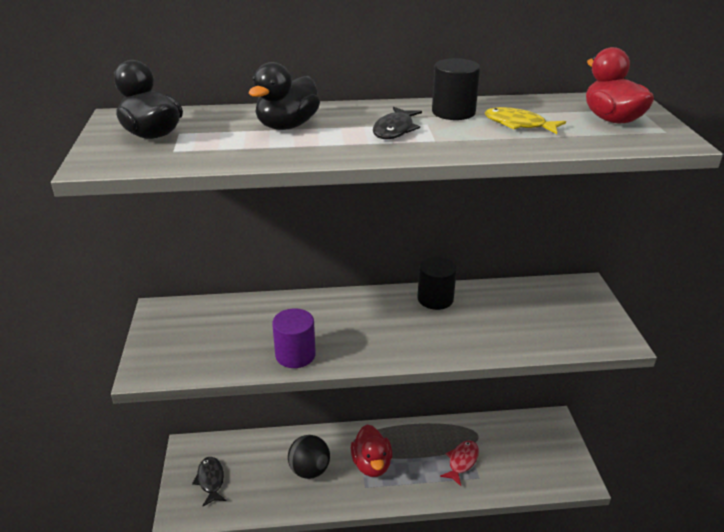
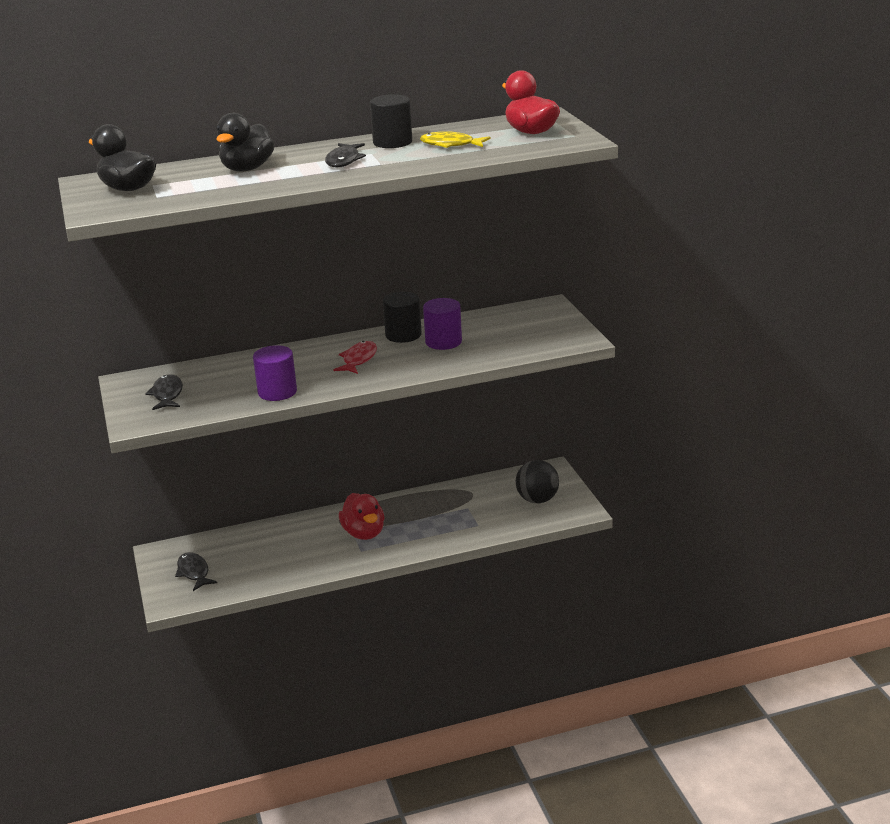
camera: 10 degrees left, 5 degrees down
black ball [288,435,330,479] -> black ball moved to [516,460,559,503]
red fish [440,440,479,486] -> red fish moved to [334,341,377,374]
none -> black fish [145,374,183,410]
none -> purple cylinder [423,298,462,350]

